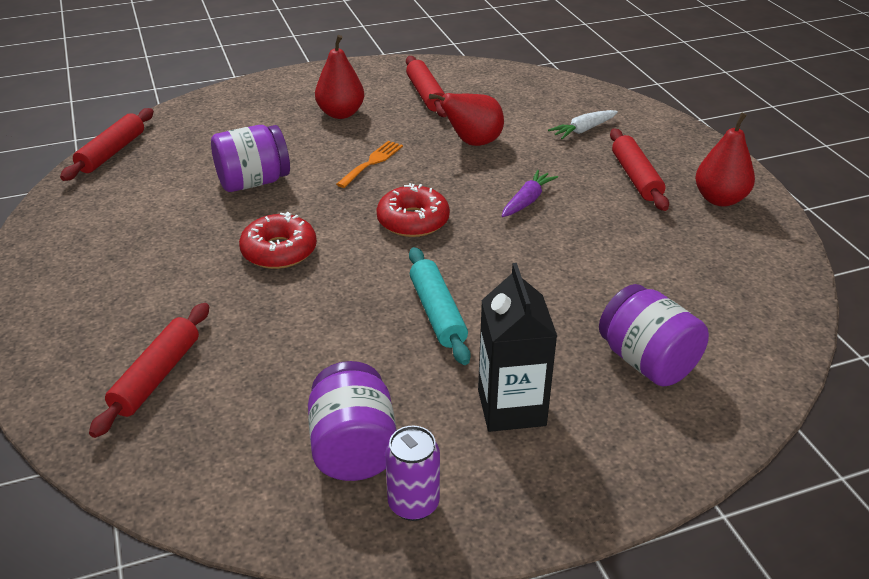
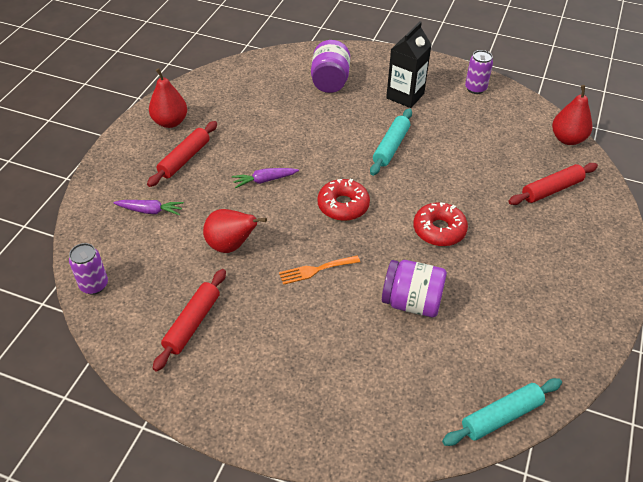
camera: 140 degrees left, 10 degrees up
red rolling pin [60,108,154,181] -> turquoise rolling pin [442,378,562,446]
purple jar [308,361,397,481] -> none
red pear [315,35,364,119] -> red pear moved to [552,85,592,145]
white carrot [548,110,618,139] -> purple carrot [113,200,184,215]
none -> purple can [69,243,108,295]

